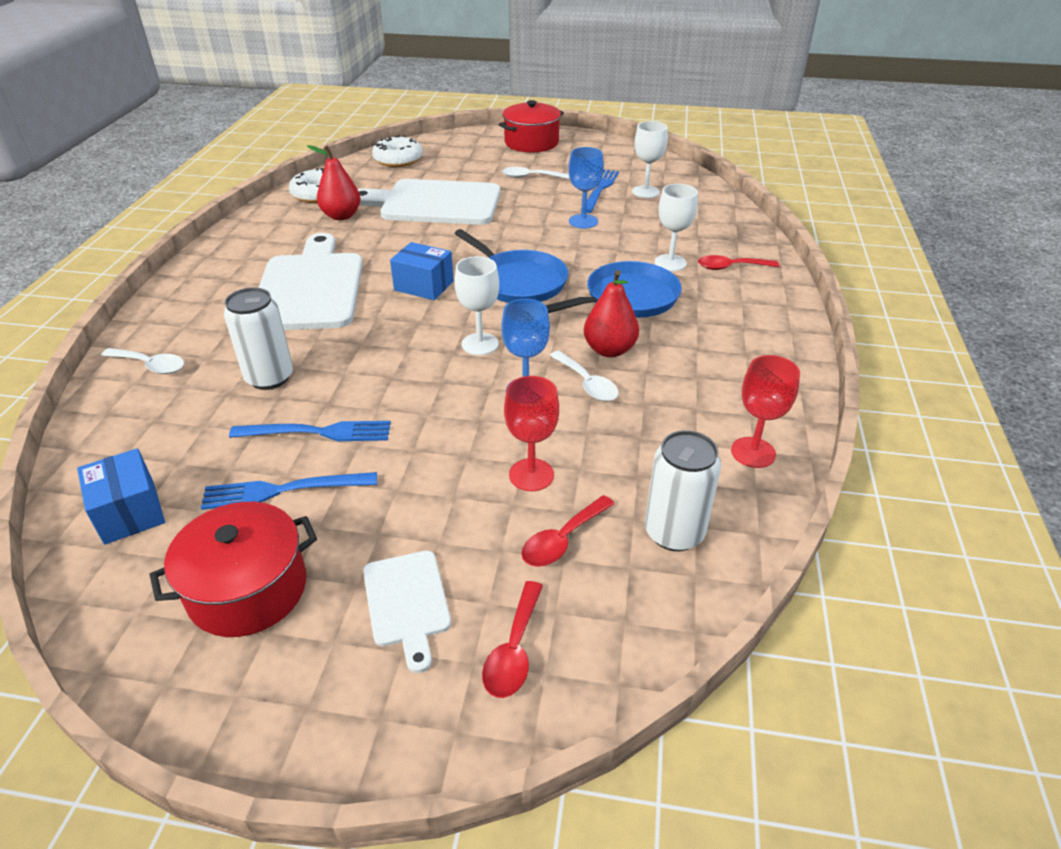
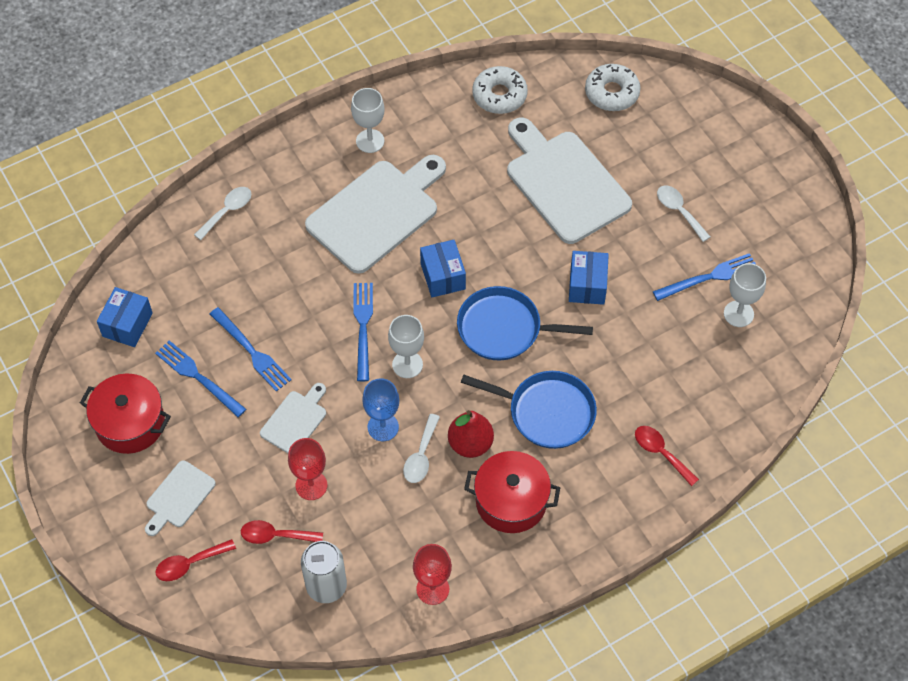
camera: 50 degrees right, 20 degrees up
white spoon [101,348,184,374] -> white spoon turned 120 degrees counterclockwise [194,187,251,240]
white can [224,288,293,390] -> none
red pear [307,145,361,220] -> none
blue pan [455,229,568,303] -> blue pan turned 90 degrees clockwise [457,286,593,361]
red pot [499,100,564,152] -> red pot moved to [464,451,560,533]
blue goblet [569,147,604,229] -> none
white goblet [655,184,698,271] -> white goblet moved to [351,88,384,153]
none -> white cutting board [260,383,326,453]
none -> blue fork [353,283,373,381]
none -> blue box [569,251,609,305]

